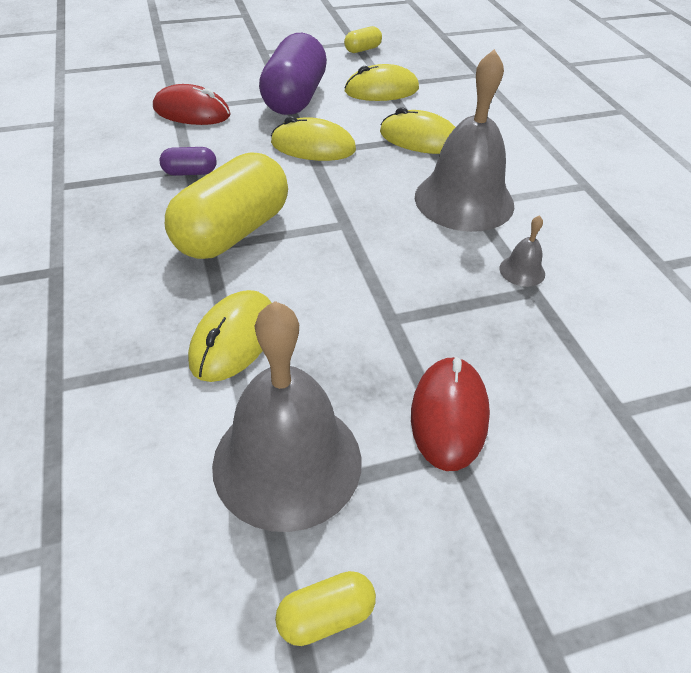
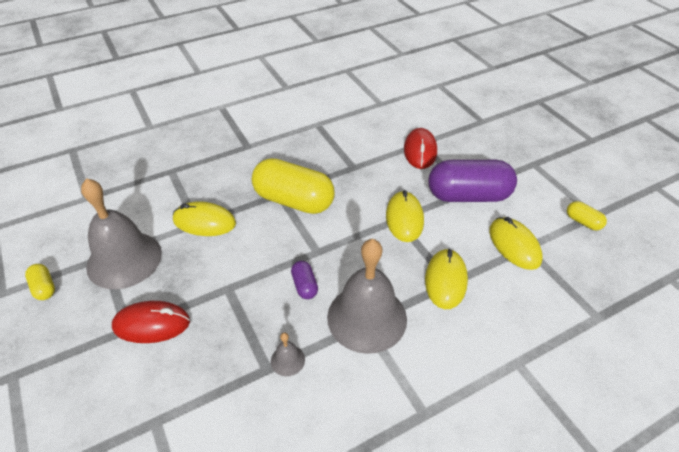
camera: 80 degrees right, 0 degrees up
purple capsule [160,147,217,176] -> purple capsule moved to [291,261,318,299]

